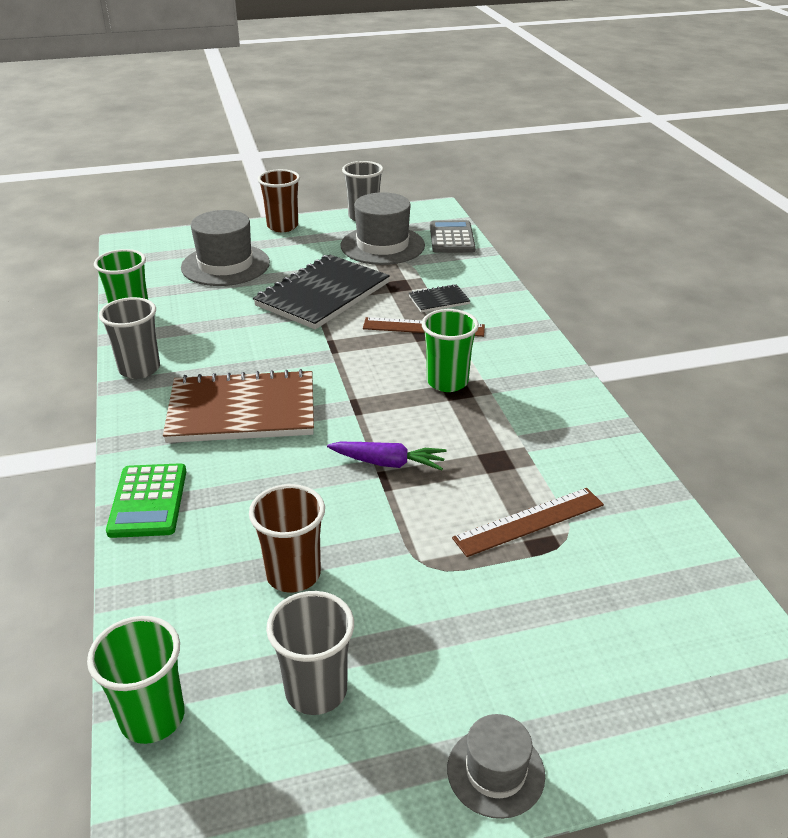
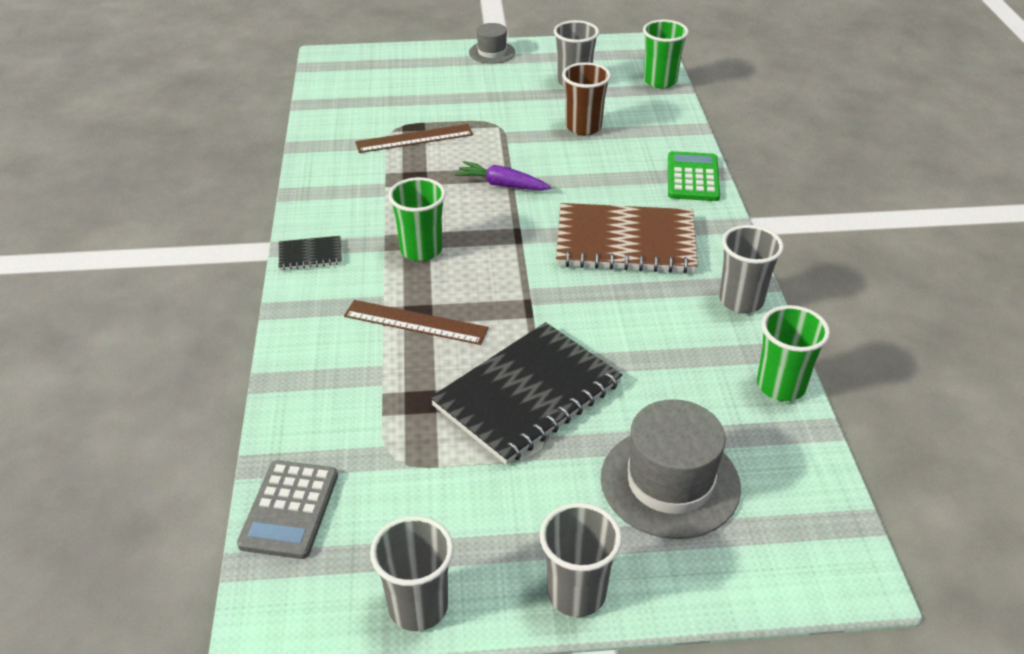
camera: 170 degrees left, 5 degrees up
brown cup [258,169,300,232] -> grey cup [540,503,622,617]
grey hat [341,192,425,265] -> none
black notebook [409,284,470,313] -> black notebook moved to [279,236,342,270]

